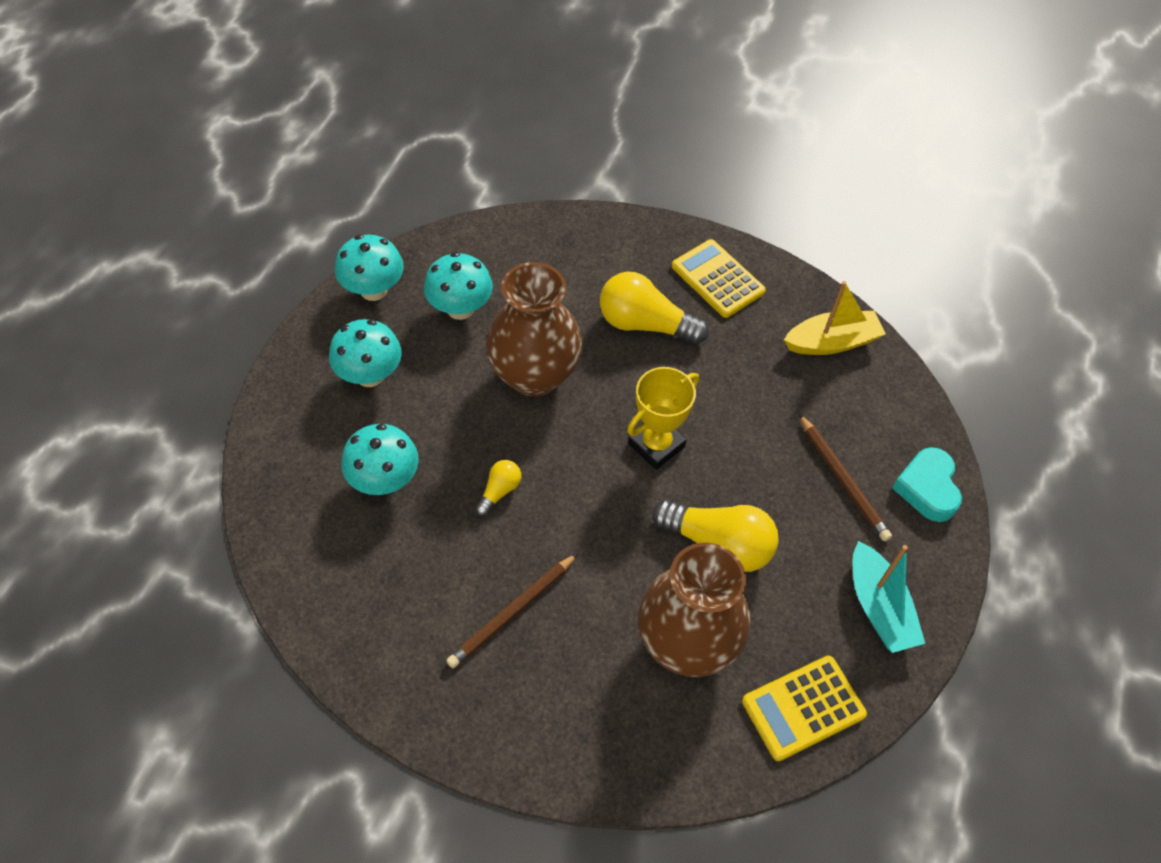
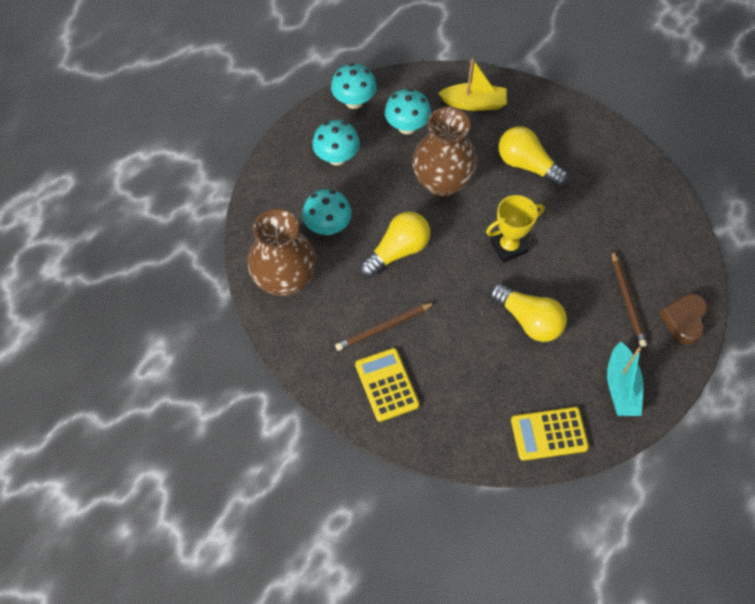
camera: 20 degrees right, 5 degrees up
yellow light bulb [475,460,521,516] -> yellow light bulb [360,212,430,277], size x1.99
brown vase [638,542,750,677] -> brown vase moved to [248,209,317,296]
yellow calculator [672,239,766,318] -> yellow calculator moved to [355,348,419,422]
yellow boat [784,281,886,355] -> yellow boat moved to [439,58,507,111]
turquoise heart [892,447,962,522] -> brown heart [659,294,708,345]

